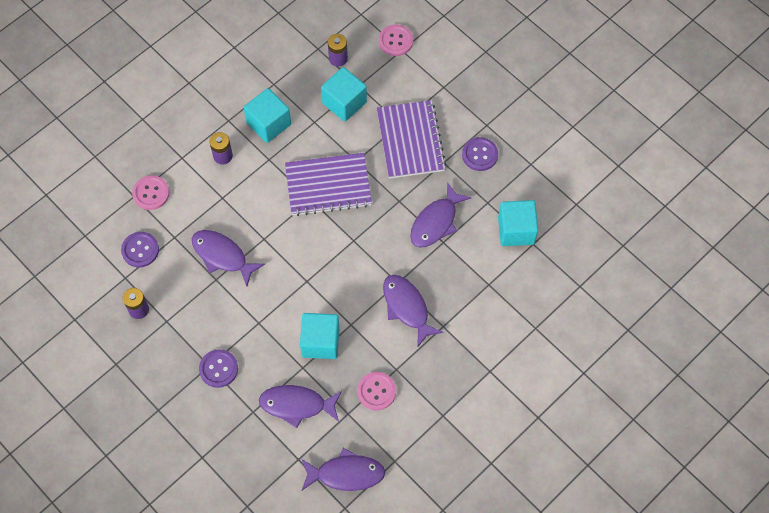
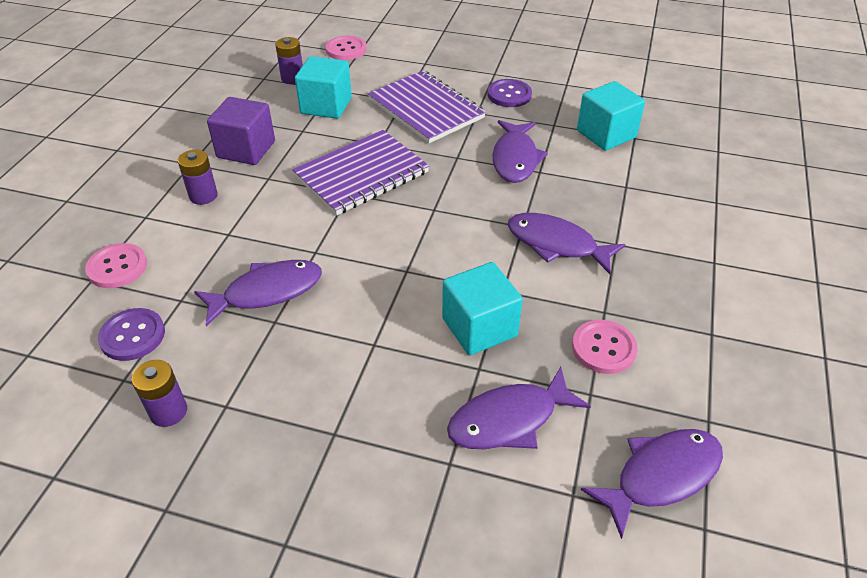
camera: 30 degrees left, 20 degrees down
purple fish [192,230,265,286] -> purple fish turned 150 degrees clockwise [194,260,322,326]
purple button [199,349,238,388] -> none
turquoise cube [243,88,291,143] -> purple cube [207,97,275,165]

